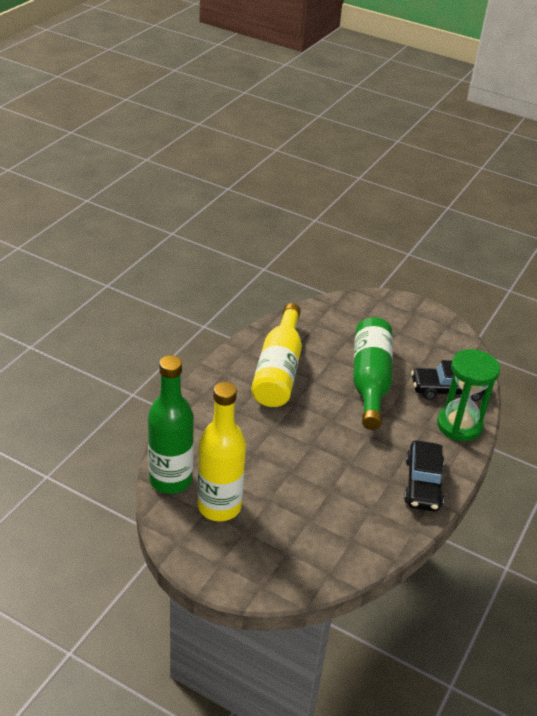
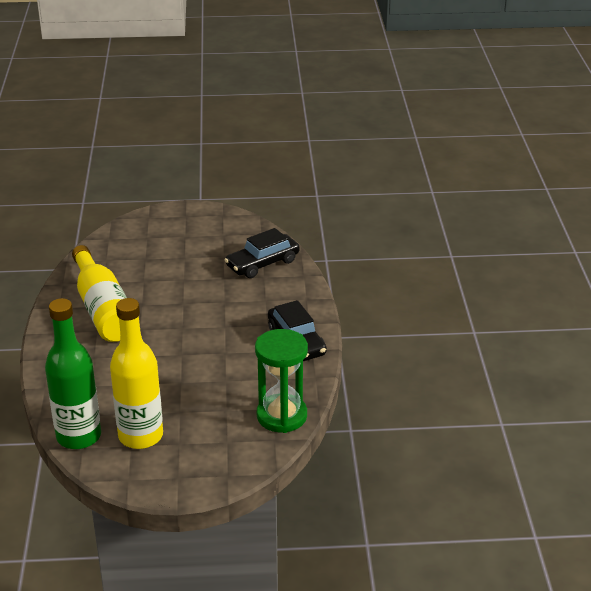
camera: 30 degrees left, 5 degrees down
green bottle [353,317,393,430] -> none
green hourglass [437,349,500,441] -> green hourglass moved to [255,329,308,433]

